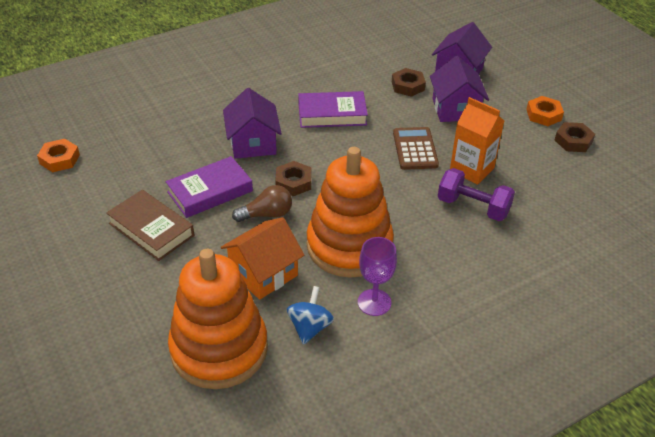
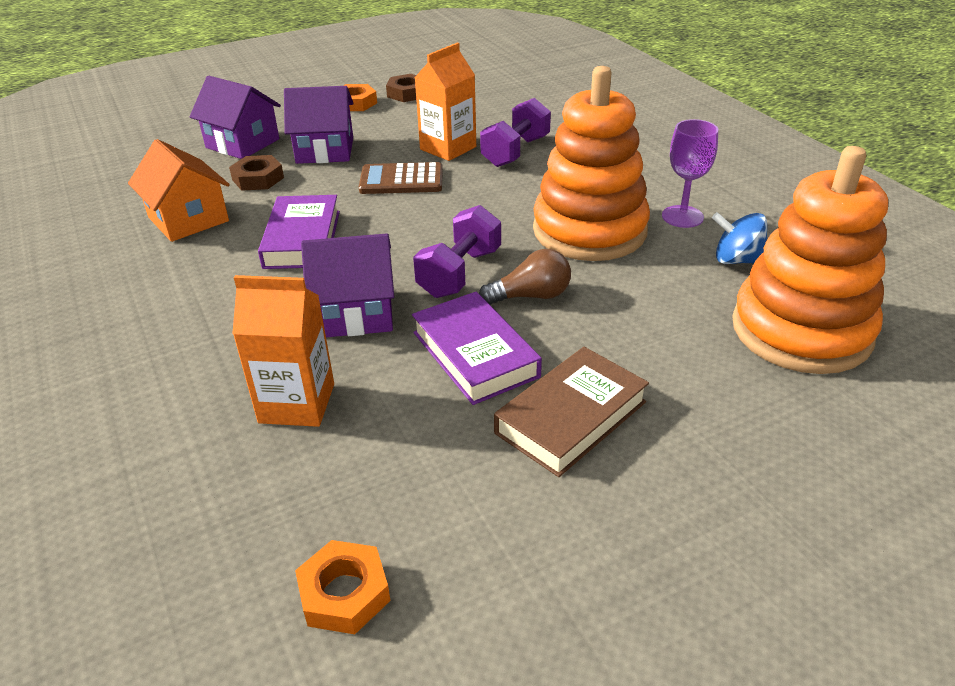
camera: 85 degrees left, 5 degrees down
orange house [221,217,304,300] -> orange house moved to [128,139,230,242]
brown light bulb [232,185,292,222] -> brown light bulb turned 90 degrees clockwise [479,249,571,305]
brown nut [275,161,311,196] -> purple dumbbell [413,205,501,298]
none -> orange carton [232,275,334,427]

